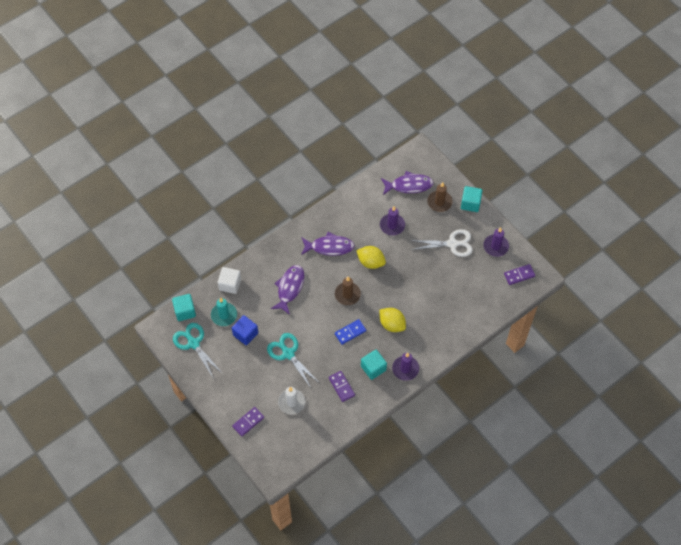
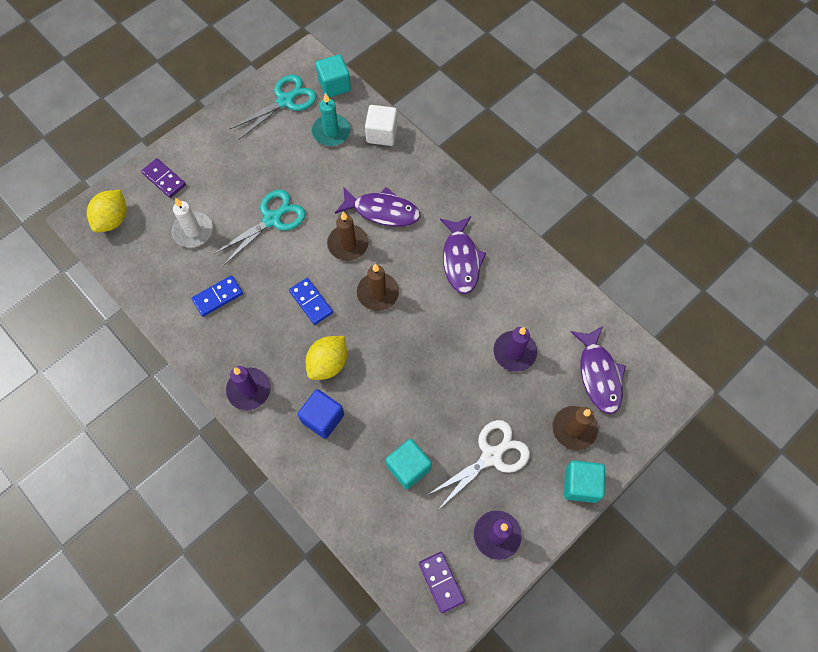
camera: 85 degrees right, 5 degrees up
blue cube [232,315,258,345] -> blue cube moved to [298,389,344,439]
purple domino [329,371,355,402] -> blue domino [191,275,243,317]
yellow lemon [356,246,386,269] -> yellow lemon moved to [87,190,127,233]
turquoise cube [361,350,387,380] -> turquoise cube moved to [386,439,432,489]
white scissors [410,229,473,257] -> white scissors turned 120 degrees counterclockwise [427,420,530,510]
none -> brown candle [327,212,368,261]

